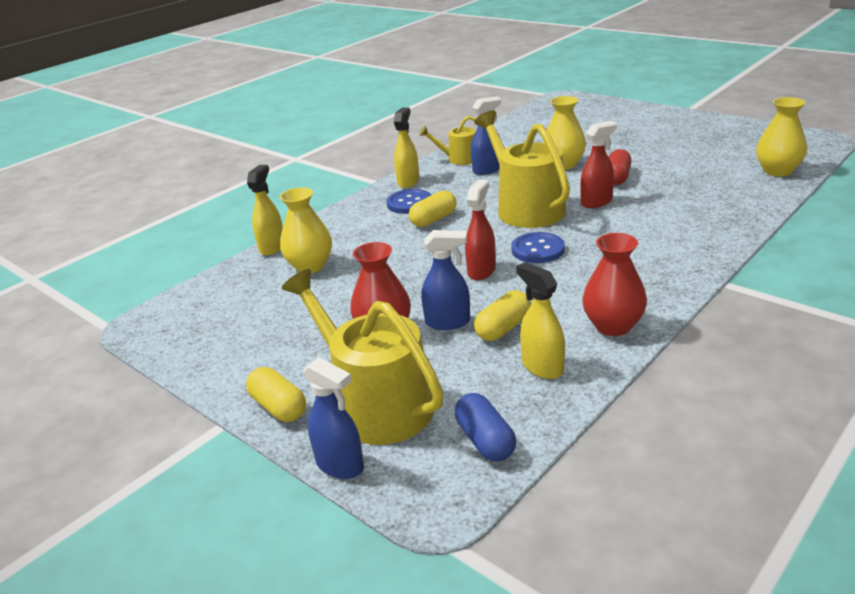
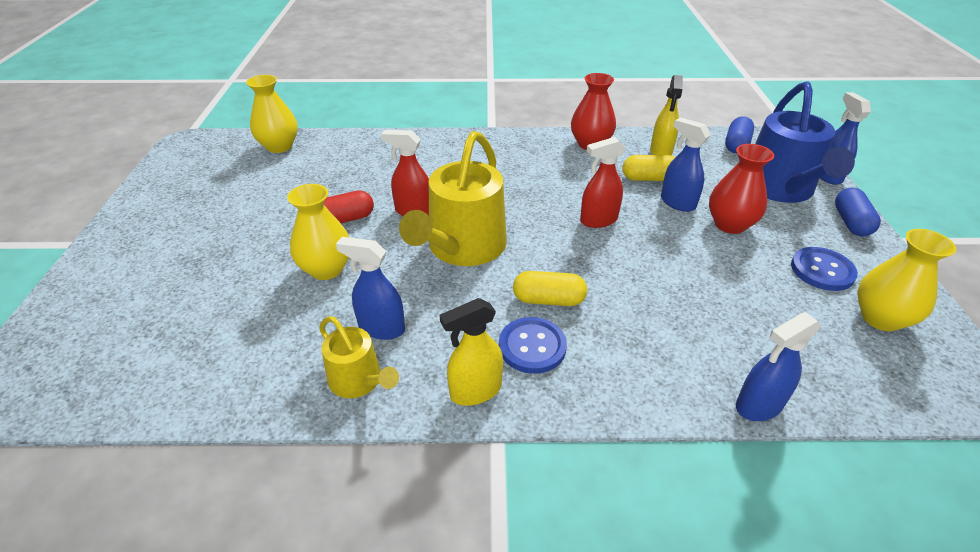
camera: 135 degrees left, 10 degrees up
yellow capsule [246,367,306,422] -> blue capsule [835,188,881,237]
yellow spray bottle [247,165,283,256] -> blue spray bottle [736,312,822,421]
yellow vase [280,187,332,273] -> yellow vase moved to [857,229,957,331]
yellow watering can [282,269,444,445] -> blue watering can [755,81,855,203]
blue button [511,232,565,263] -> blue button moved to [791,247,858,291]

